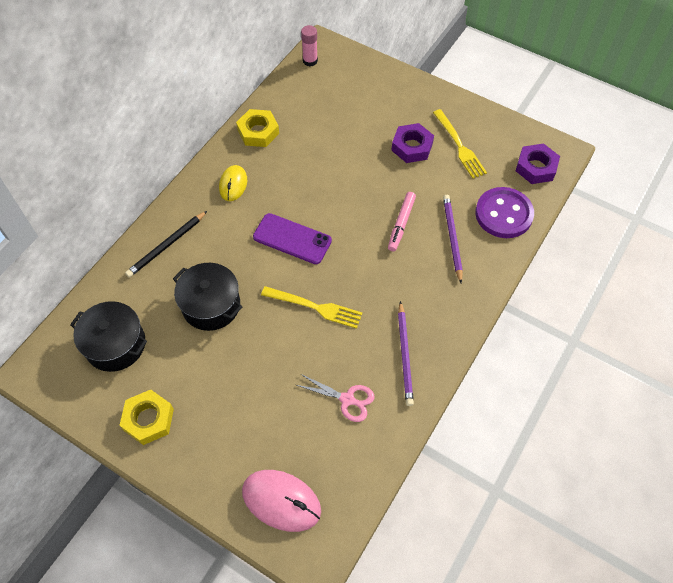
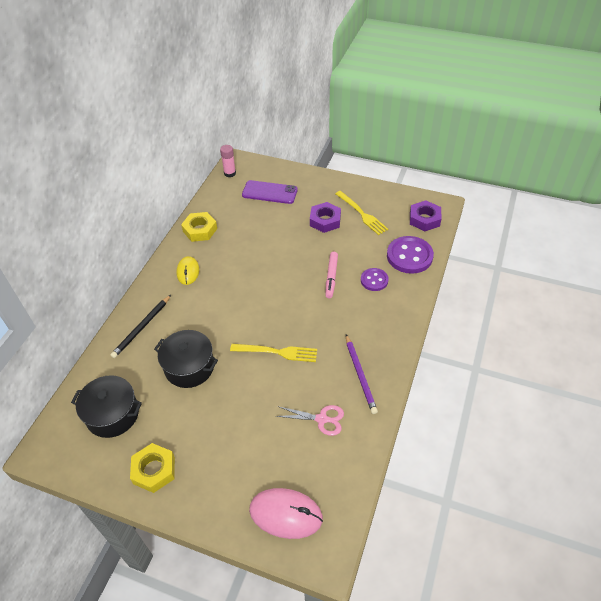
camera: 10 degrees left, 10 degrees down
purple phone [253,213,332,264] -> purple phone moved to [242,180,298,204]
purple pencil [443,195,463,283] -> purple button [361,268,389,291]

